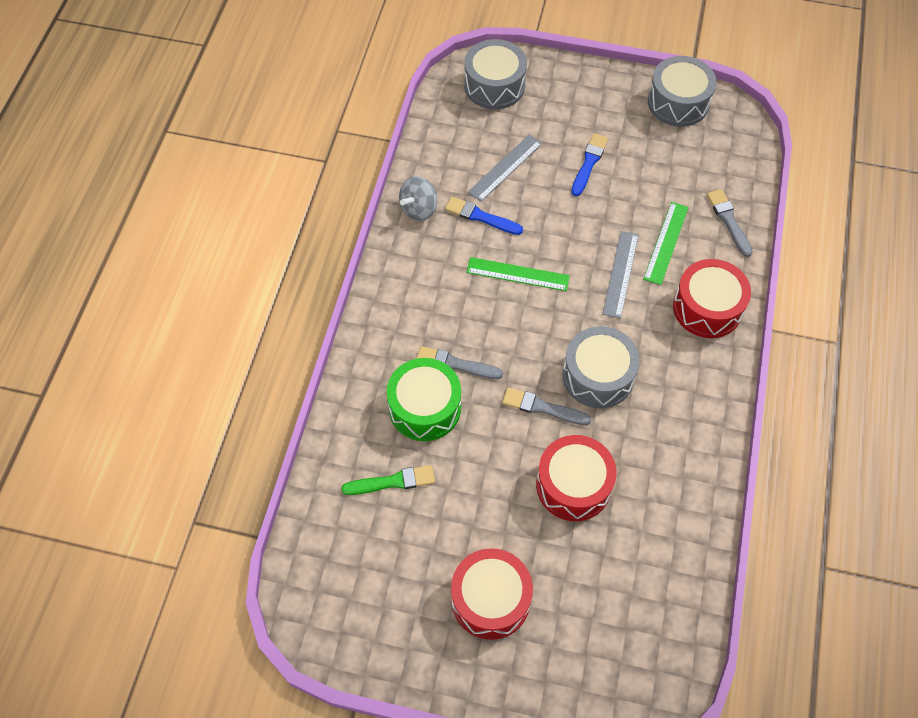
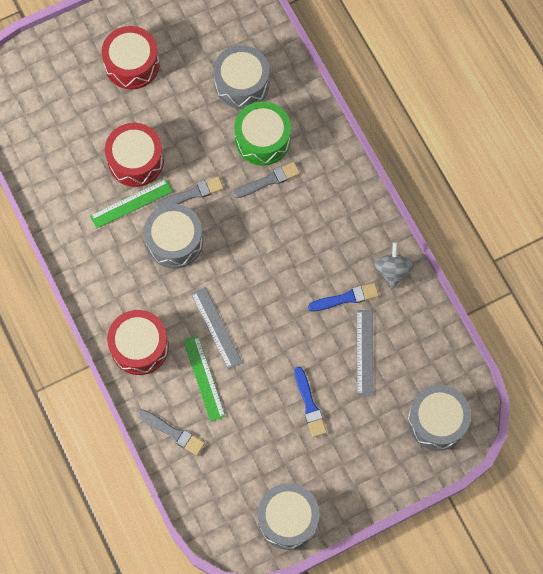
camera: 140 degrees right, 10 degrees up
green brush [341,465,435,495] -> grey drum [213,45,270,109]
green ruler [467,257,570,291] -> green ruler moved to [90,179,173,229]

